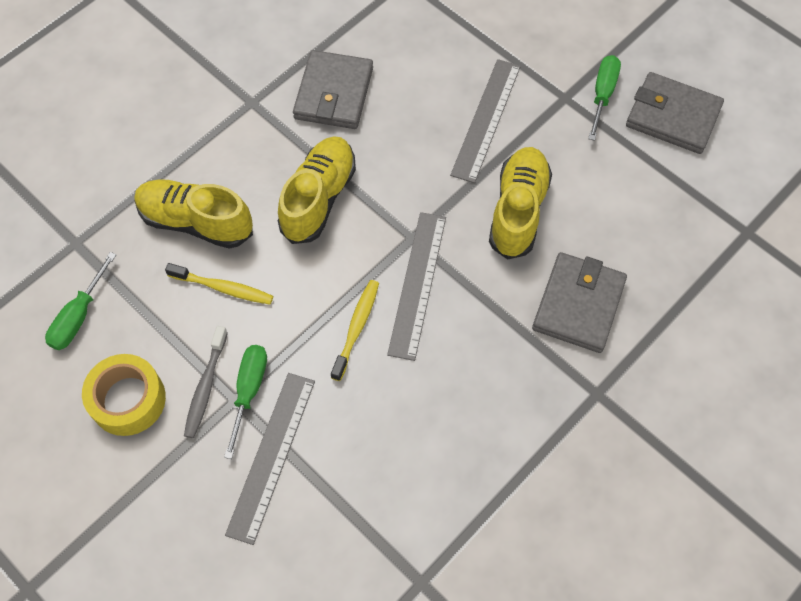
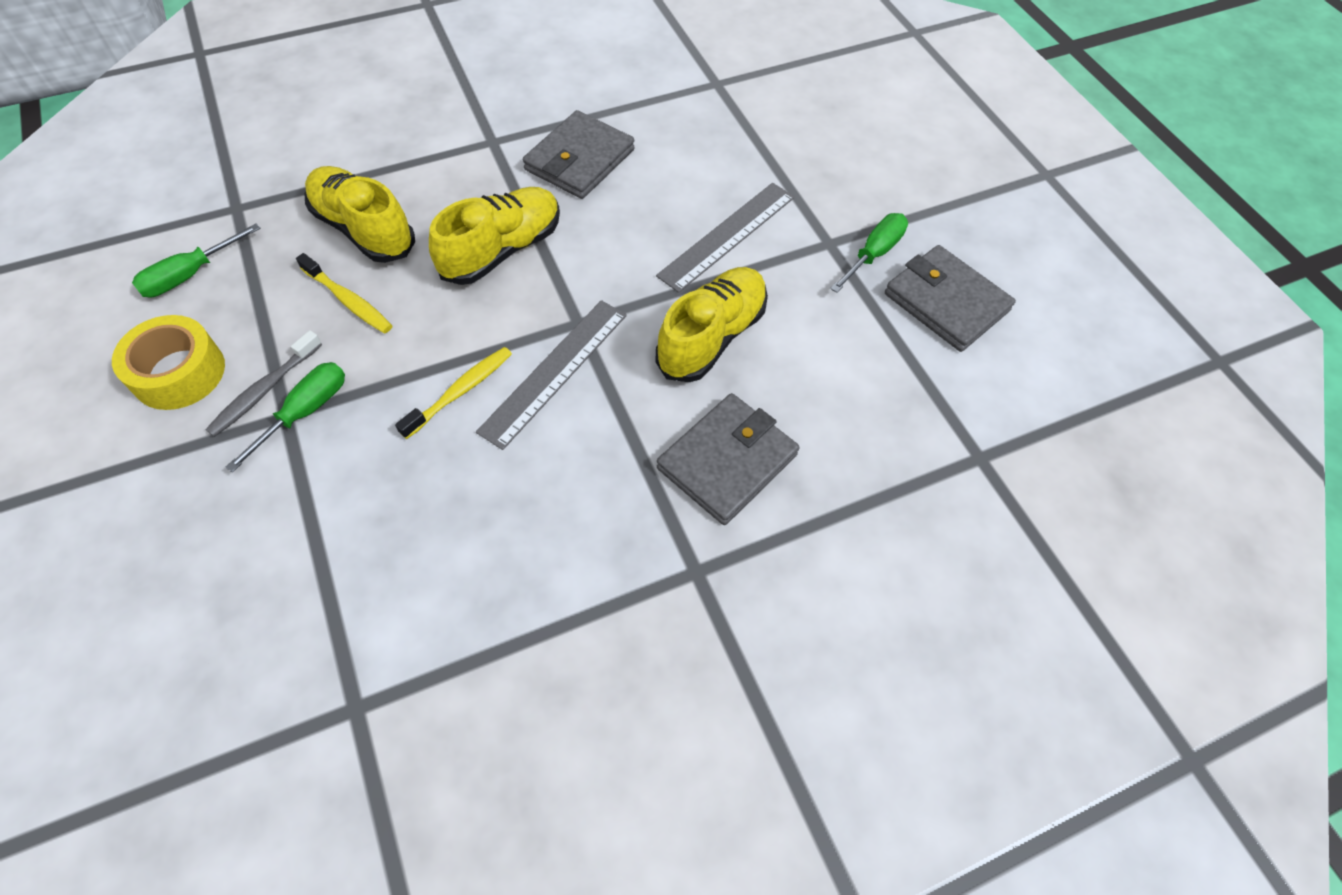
camera: 20 degrees right, 5 degrees down
grey ruler [225,373,315,545] -> none

